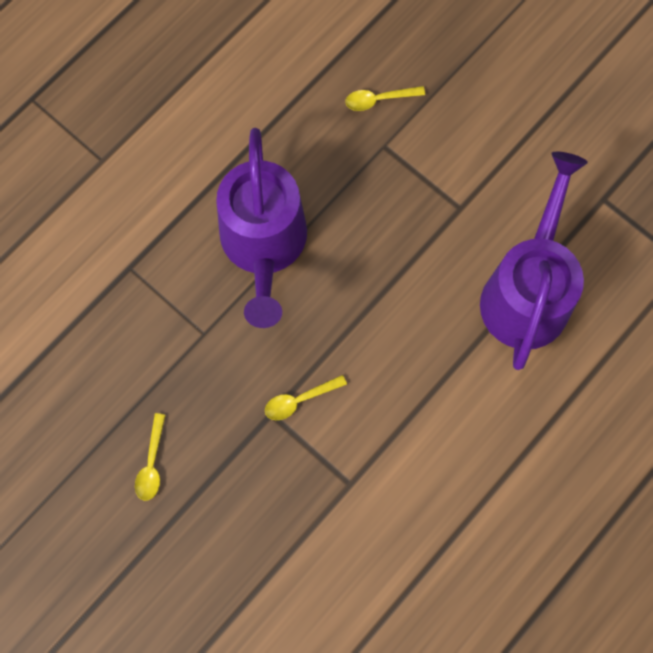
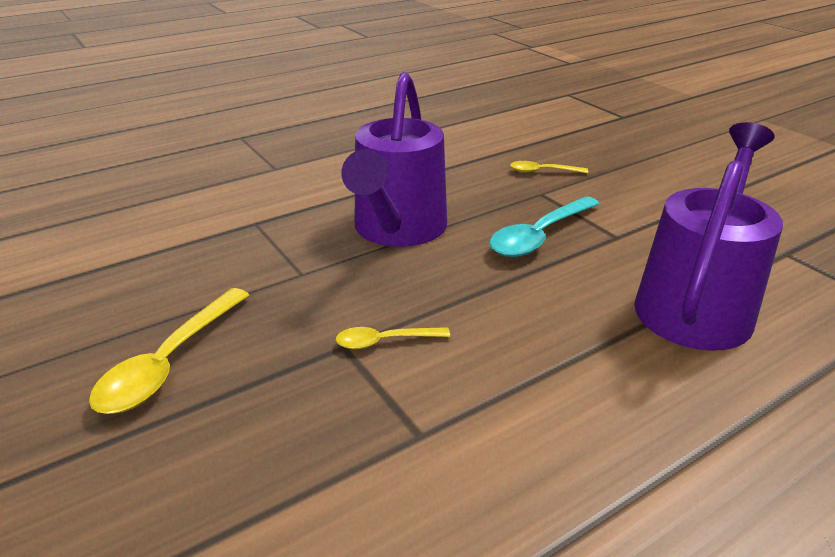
camera: 15 degrees right, 40 degrees down
yellow spoon [135,413,165,501] -> yellow spoon [89,288,249,414], size x1.79
none -> turquoise spoon [489,196,600,257]

